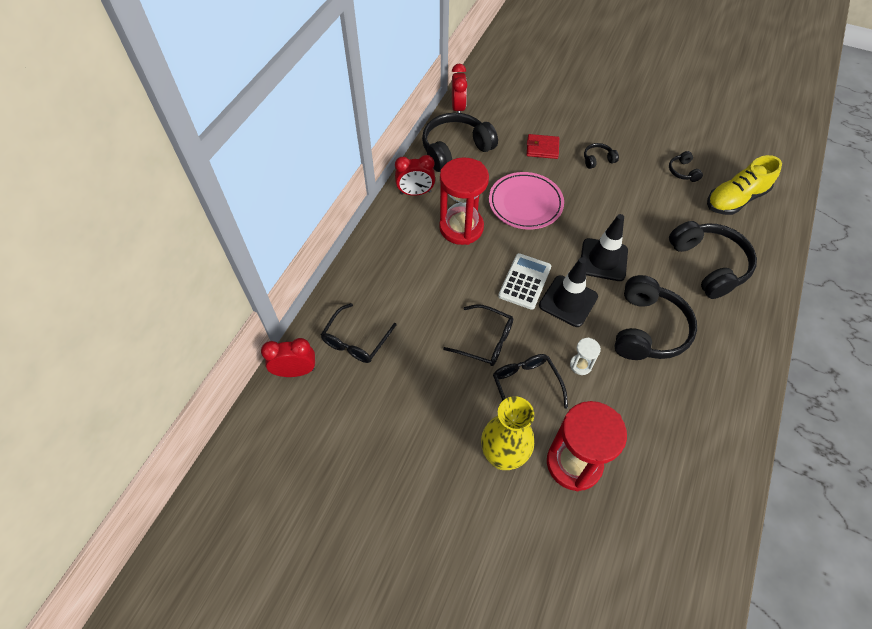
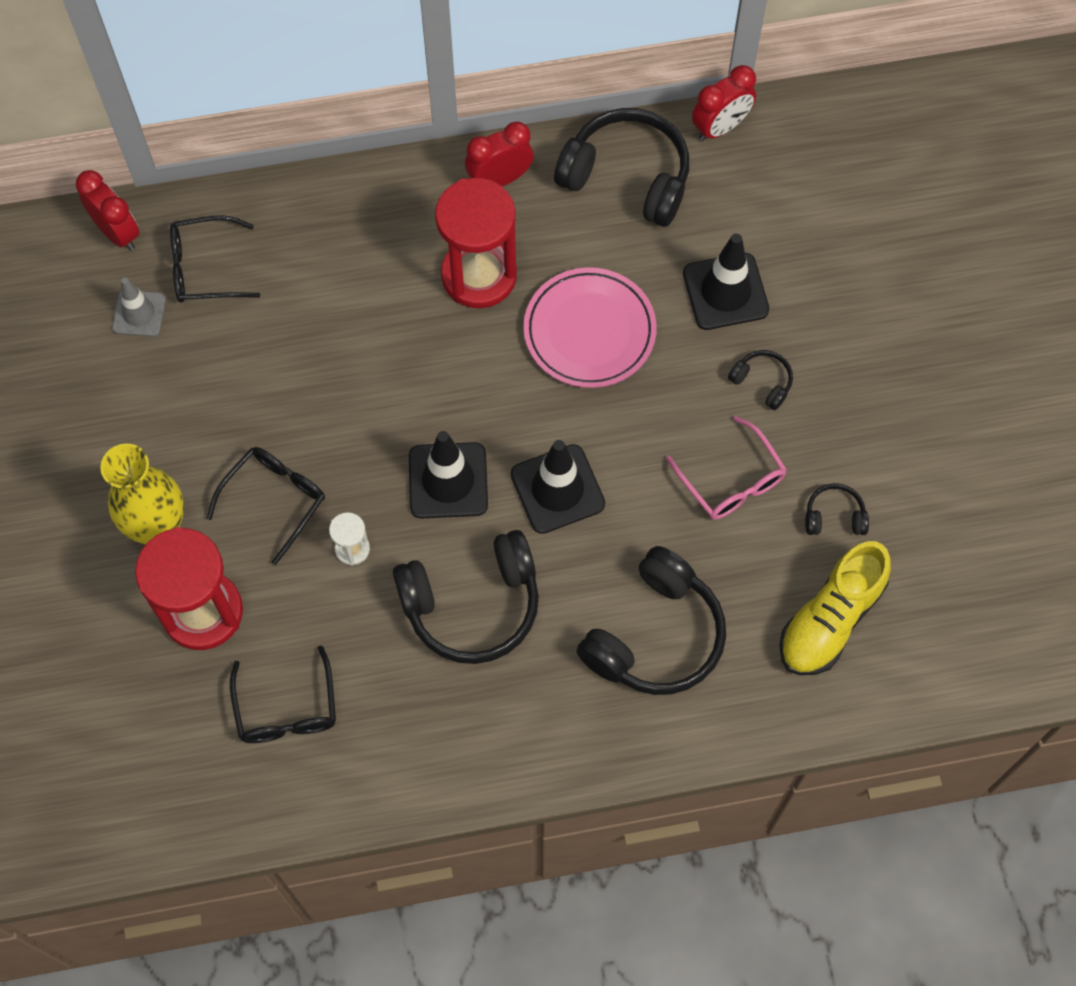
camera: 55 degrees right, 10 degrees up
red clock [395,155,435,196] -> red clock turned 105 degrees clockwise [465,121,534,186]
black glasses [443,304,513,366] -> black glasses moved to [230,645,336,743]
white calculator [498,253,551,310] -> none
red wallet [527,134,559,159] -> black traffic cone [683,233,769,330]
black headphones [669,151,703,182] -> black headphones turned 45 degrees clockwise [805,483,869,535]
yellow shoe [707,155,782,215] -> yellow shoe turned 75 degrees counterclockwise [779,541,891,675]
none -> grey traffic cone [112,278,166,337]
none -> pink glasses [666,416,787,520]

